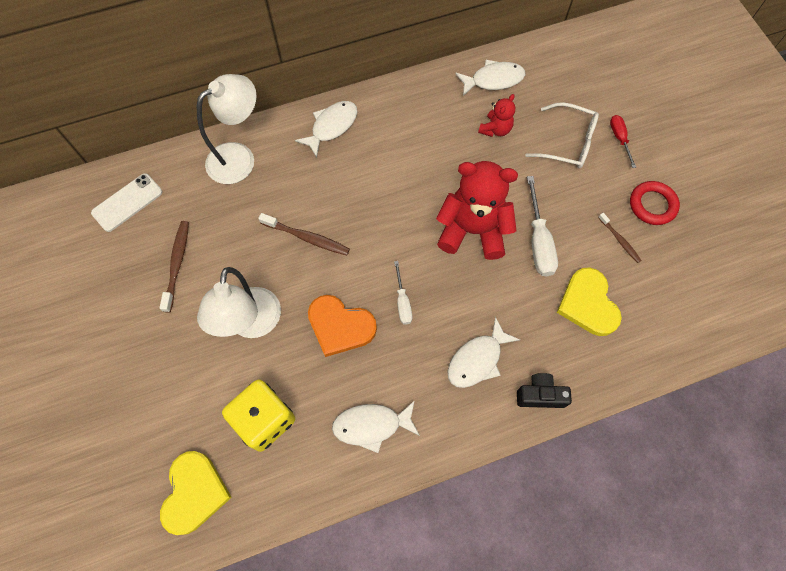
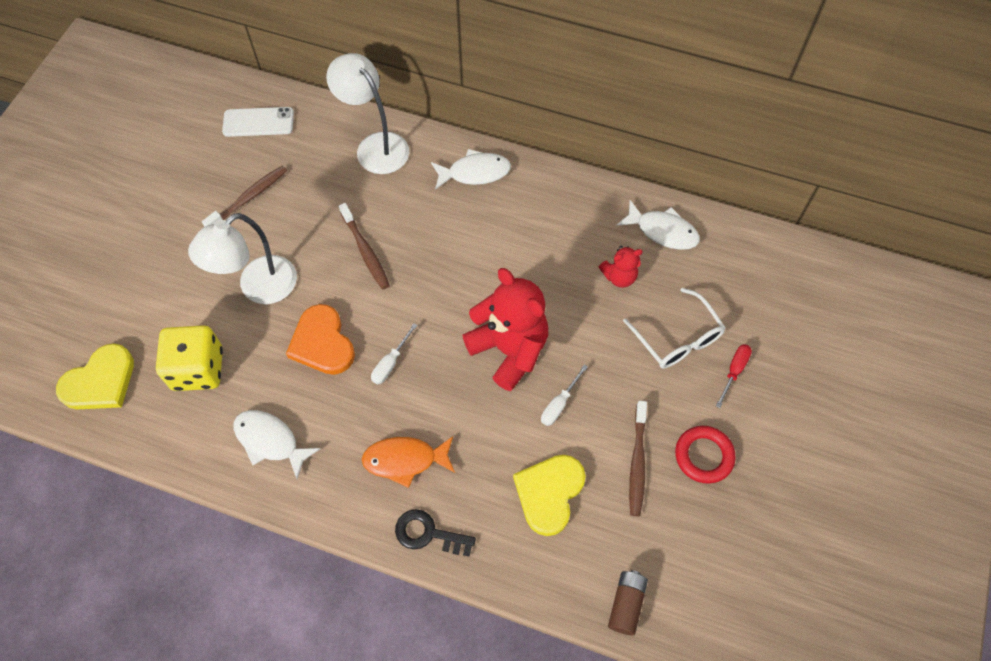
camera: 40 degrees right, 5 degrees down
white lamp [197,74,256,184] -> white lamp turned 135 degrees counterclockwise [326,53,409,174]
white fish [447,317,520,388] -> orange fish [362,436,455,488]
black camera [517,373,572,408] -> black key [395,509,476,557]
white screwdriver [527,176,558,277] -> white screwdriver [541,365,588,426], size x0.59
brown toothbrush [598,213,642,263] -> brown toothbrush [629,401,647,516], size x1.59
none -> brown battery [608,570,648,635]

